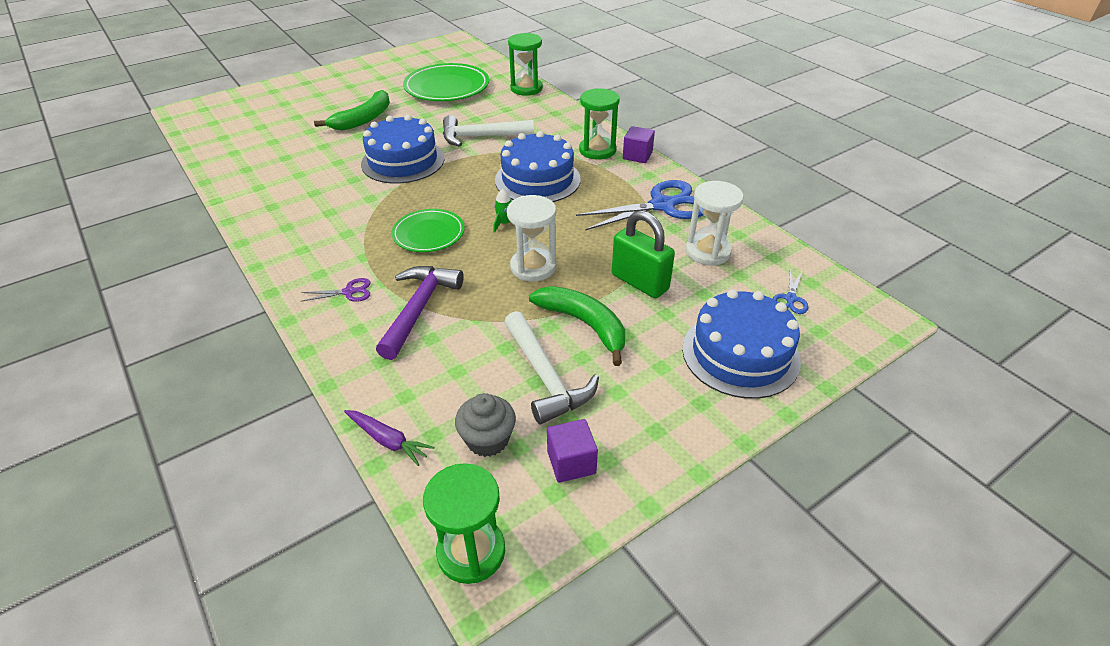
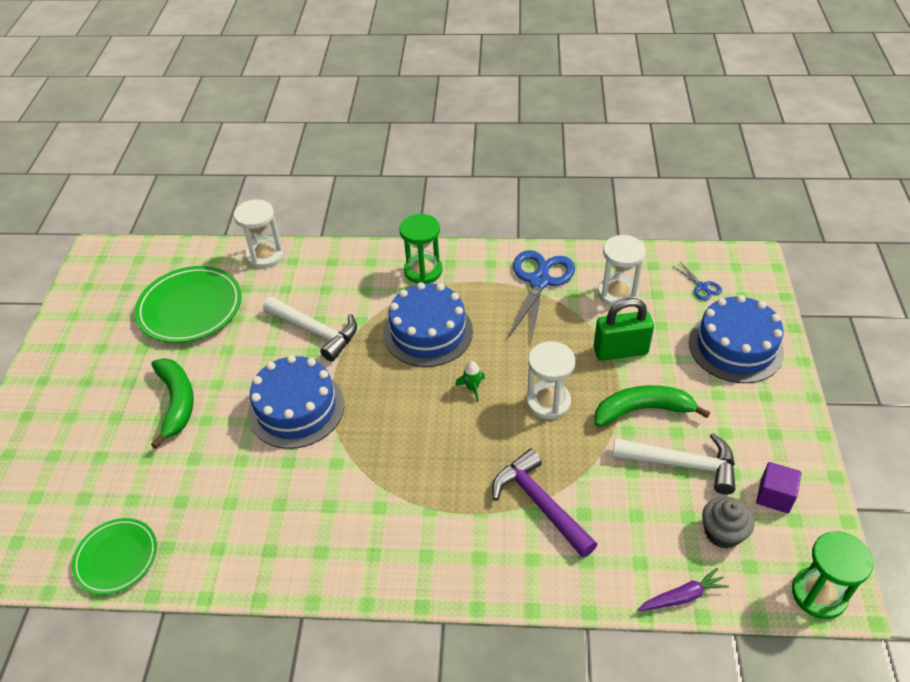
camera: 50 degrees left, 5 degrees up
purple scissors [301,278,370,302] -> none
green plate [391,209,465,252] -> green plate moved to [72,518,157,595]
white hammer [443,115,534,147] -> white hammer turned 90 degrees counterclockwise [263,297,357,362]
green hourglass [508,33,543,96] -> white hourglass [234,199,284,268]
purple cube [623,126,655,163] -> none

